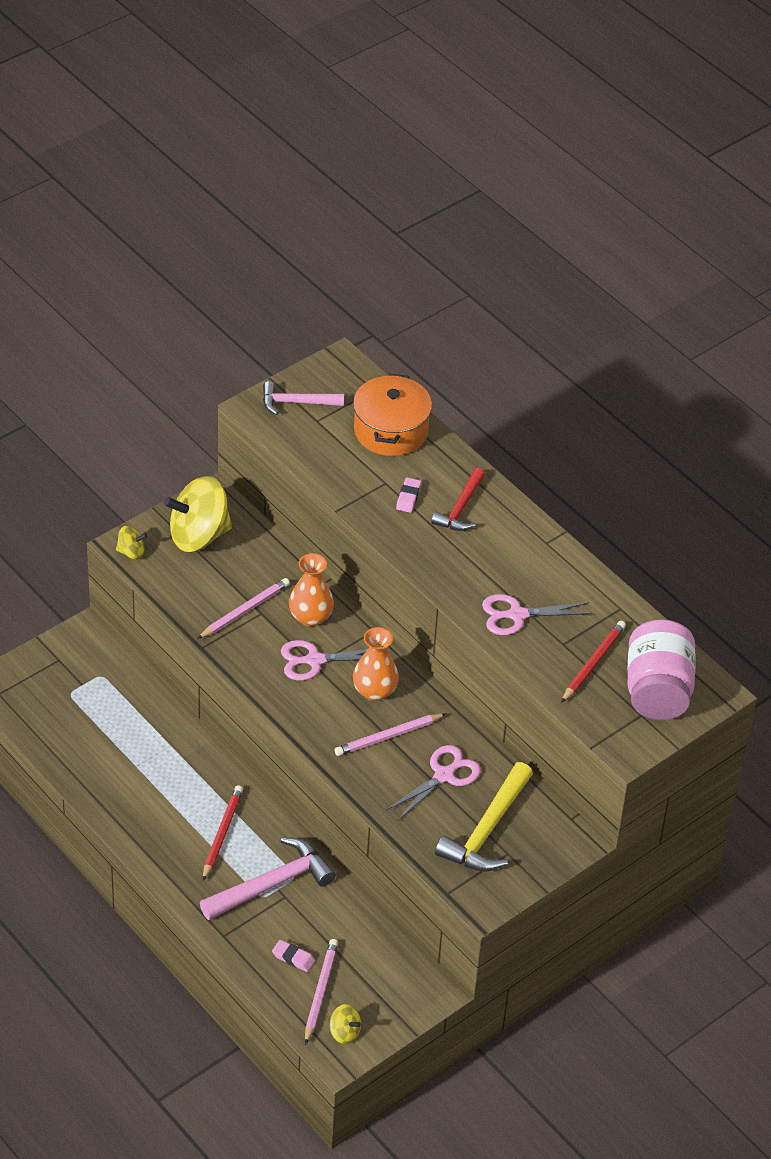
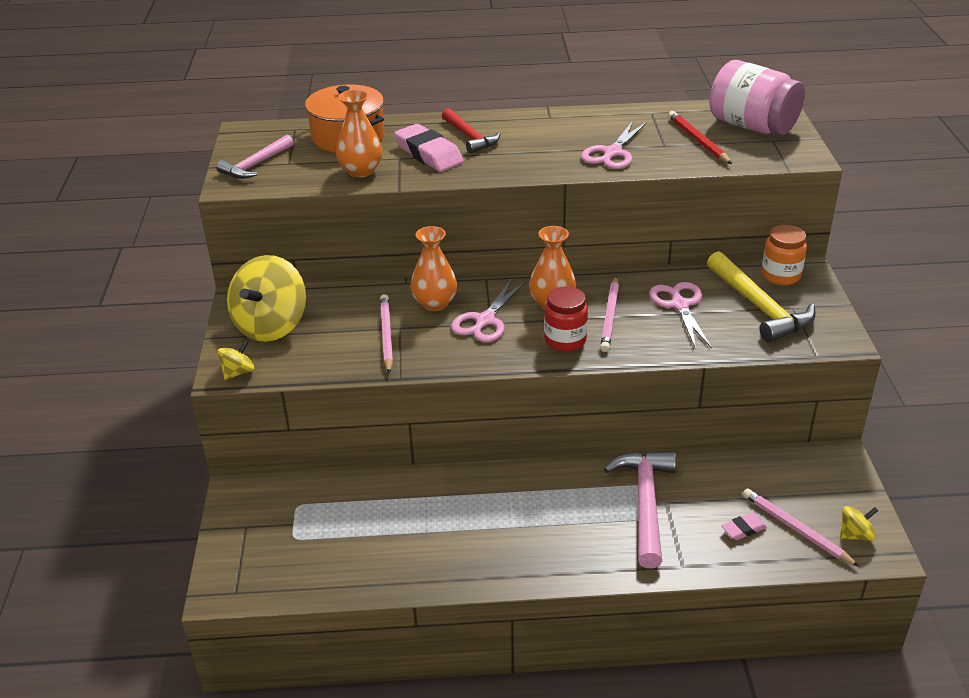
camera: 50 degrees left, 10 degrees down
red pencil [203,785,243,881] -> none
pink eraser [396,477,421,513] -> pink eraser [394,124,463,172], size x1.94
none -> orange vase [336,89,382,177]
none -> red jar [544,286,588,352]
none -> orange jar [761,225,807,285]

